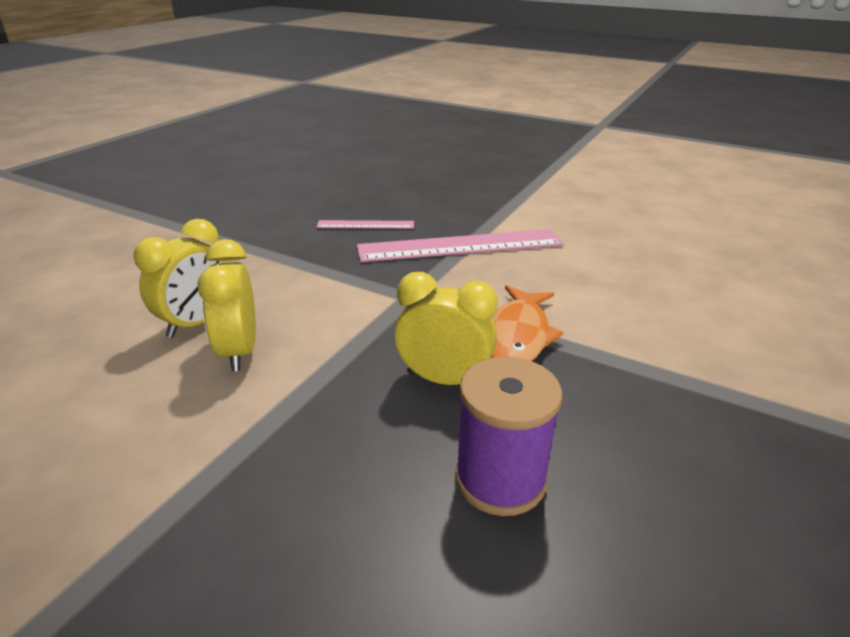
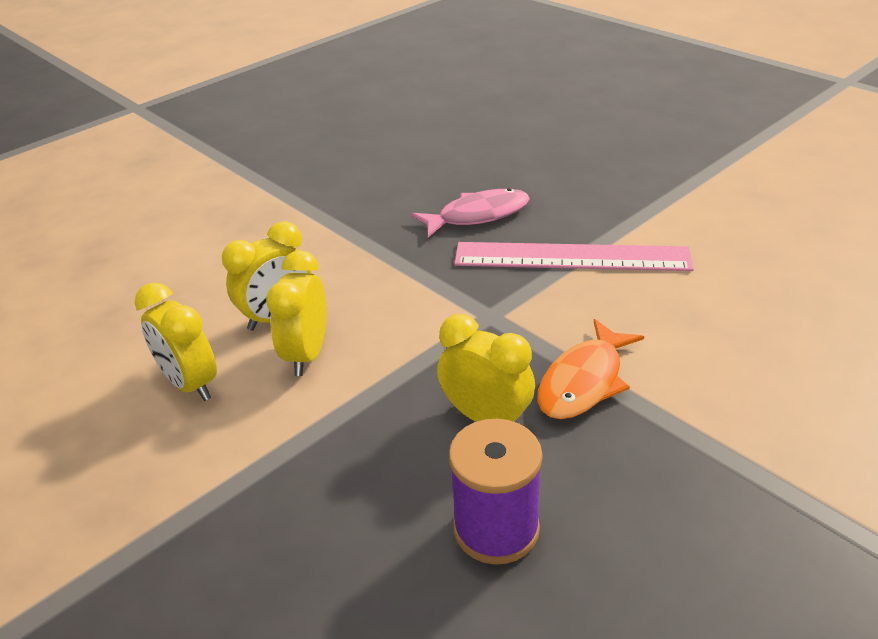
camera: 20 degrees right, 5 degrees up
pink ruler [316,220,414,229] -> pink fish [411,188,530,237]
none -> yellow clock [135,282,217,401]

